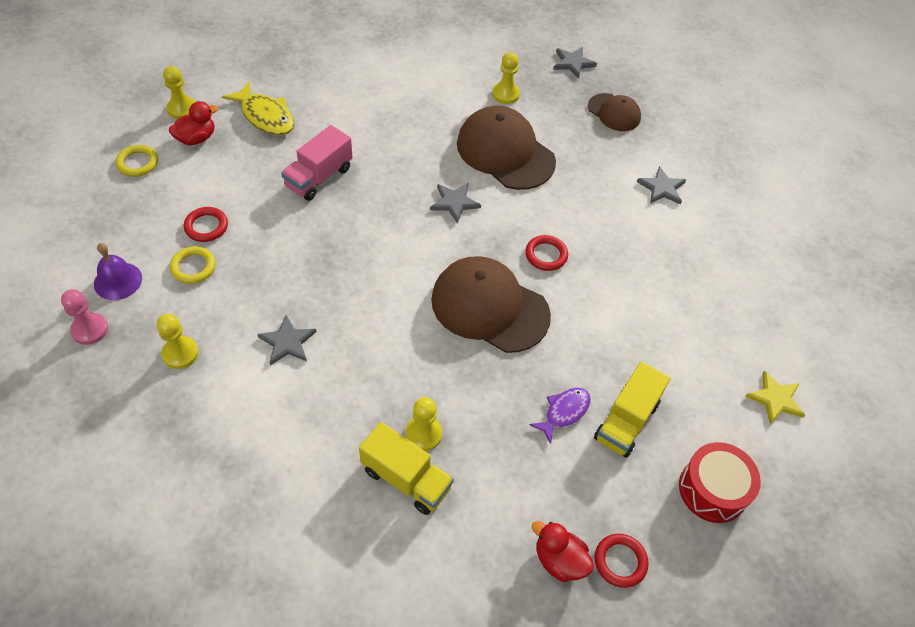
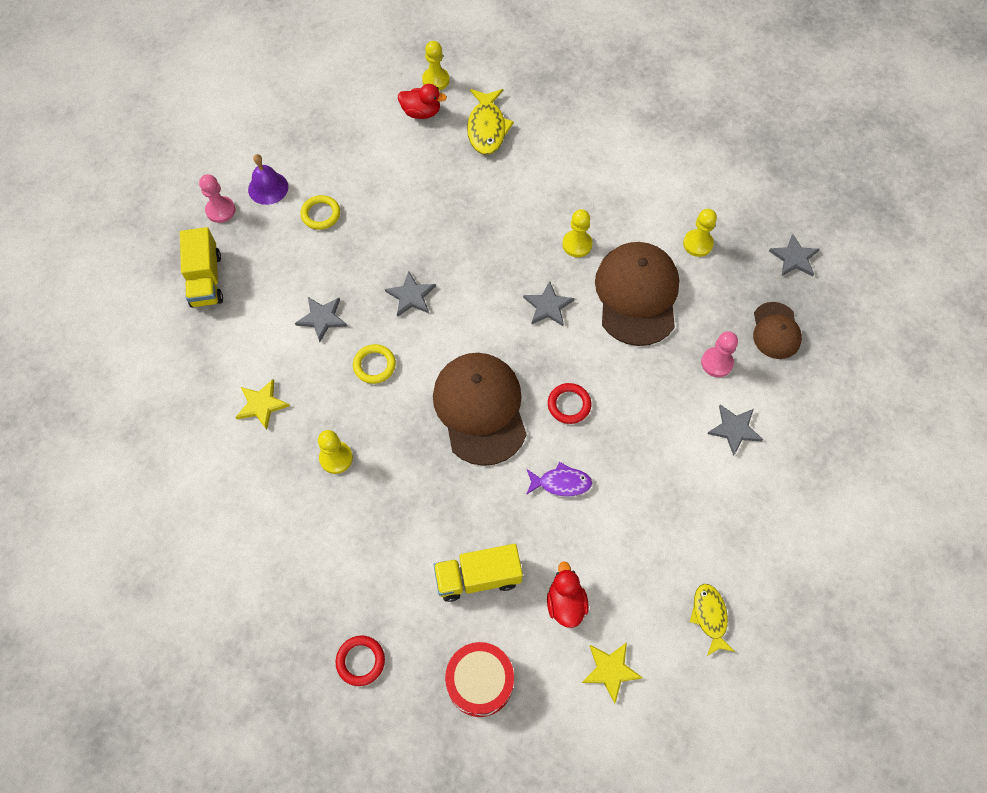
camera: 50 degrees right, 10 degrees up
yellow ring [115,145,158,177] -> yellow ring moved to [353,344,396,384]
yellow pawn [157,314,199,369] -> yellow pawn moved to [562,209,592,257]
red ring [184,207,228,242] -> none
pink truck [281,125,353,201] -> none
yellow truck [359,422,454,515] -> yellow truck moved to [180,227,223,307]
purple fish [529,388,591,444] -> purple fish moved to [526,462,592,497]
red duck [532,521,594,582] -> red duck moved to [547,561,589,628]
none -> yellow star [235,379,290,430]
none -> grey star [385,272,436,317]
none -> yellow fish [690,584,735,656]
none -> pink pawn [701,331,738,377]

